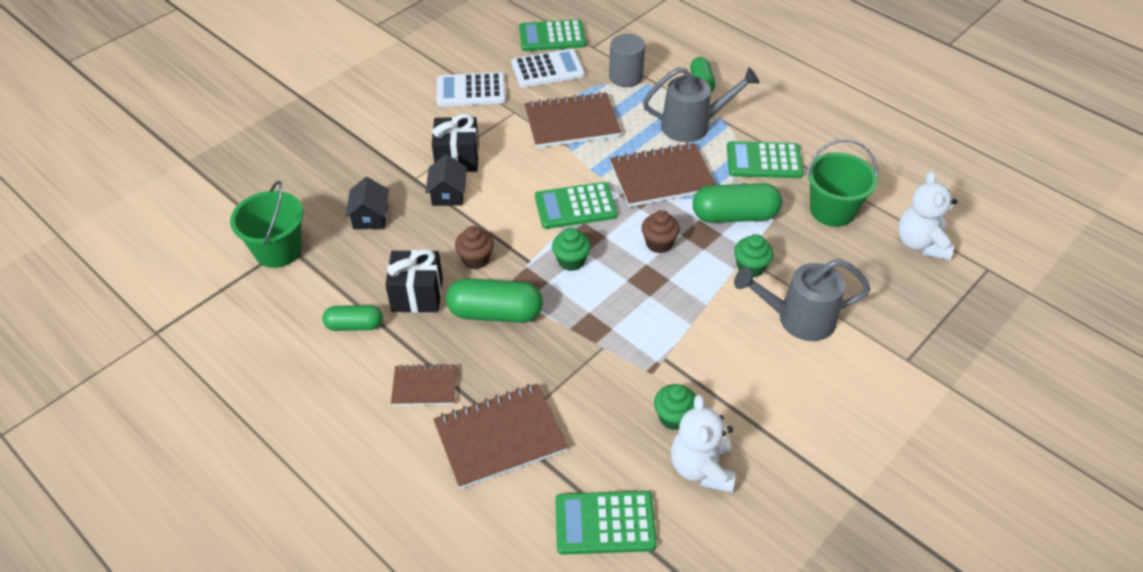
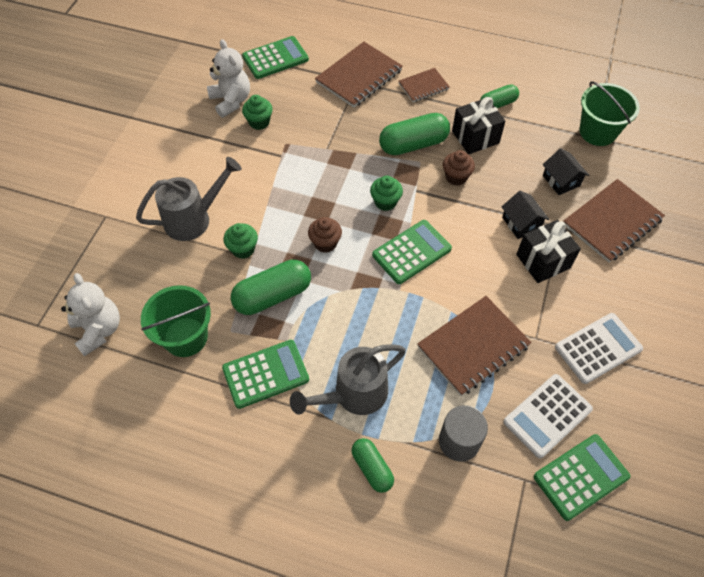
camera: 155 degrees right, 10 degrees up
brown notebook [610,143,716,207] -> brown notebook moved to [563,179,665,263]

